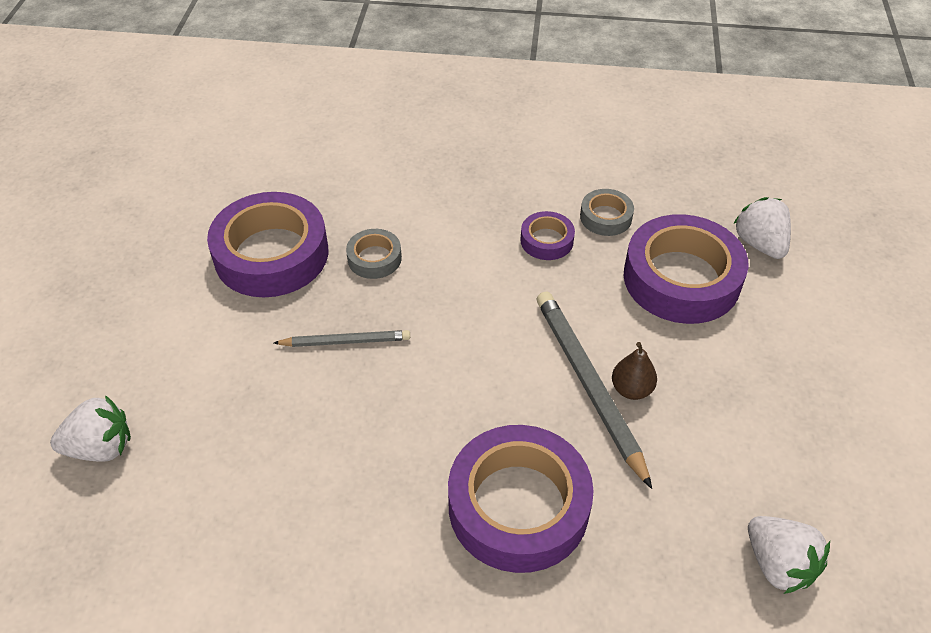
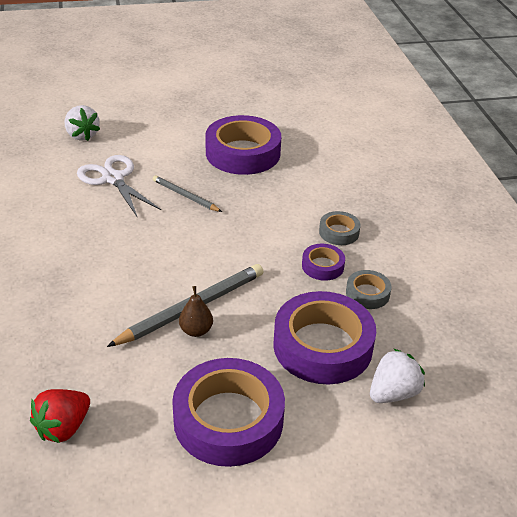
camera: 70 degrees right, 10 degrees down
grey pencil [274,330,410,347] -> grey pencil turned 150 degrees clockwise [153,175,222,212]
grey tape [346,229,402,279] -> grey tape moved to [319,211,360,245]
purple tape [448,425,594,573] -> purple tape moved to [172,358,285,467]
white strawberry [748,516,830,594] -> red strawberry [30,389,90,443]
none -> white scissors [77,155,161,218]

